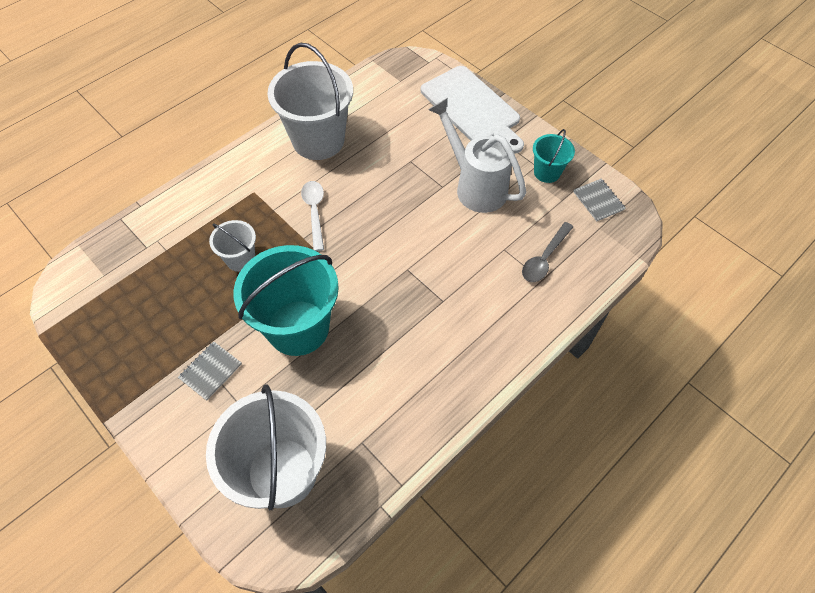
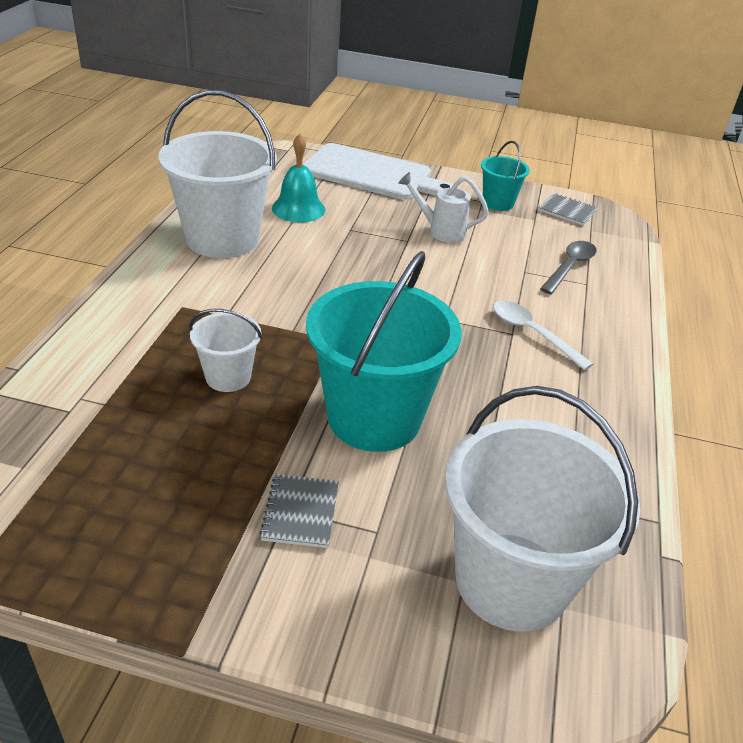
camera: 35 degrees left, 20 degrees down
white spoon [301,181,324,251] -> white spoon moved to [493,301,593,370]
white watering can [428,98,526,213] -> white watering can [398,172,489,243], size x0.59
grey spoon [522,222,573,282] -> grey spoon turned 150 degrees counterclockwise [540,241,597,294]
none -> turquoise bell [272,134,326,222]

